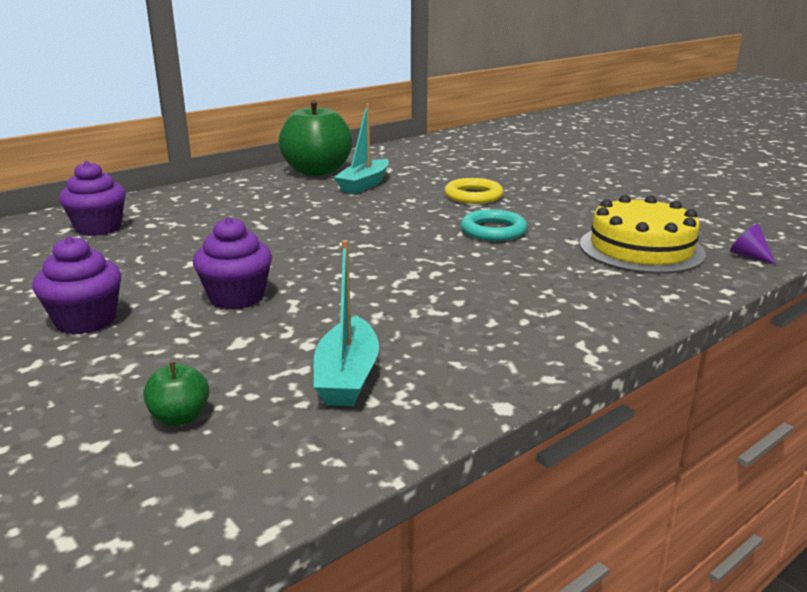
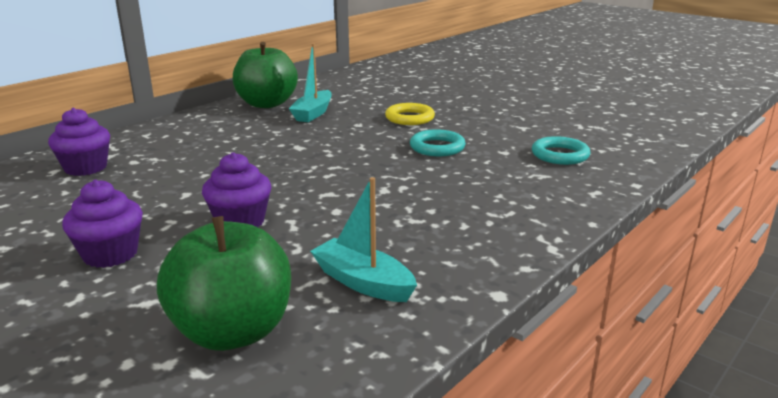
camera: 10 degrees left, 0 degrees up
green apple [143,362,209,426] -> green apple [157,216,291,351], size x2.34
turquoise boat [314,240,379,406] -> turquoise boat turned 135 degrees clockwise [310,177,417,302]
yellow cake [580,195,706,274] -> turquoise ring [532,136,591,165]
purple cone [730,224,776,264] -> none

